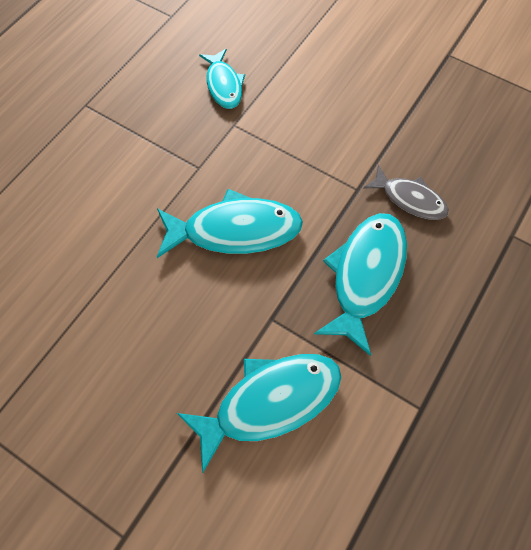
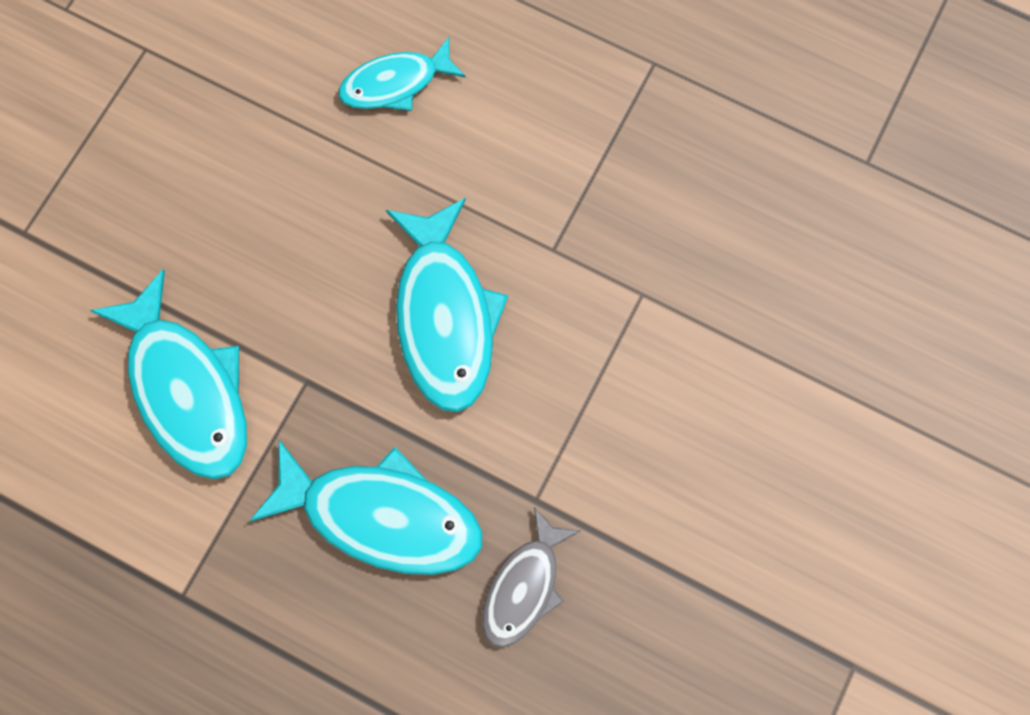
camera: 85 degrees right, 10 degrees up
turquoise fish [199,49,245,109] -> turquoise fish moved to [338,37,466,111]

